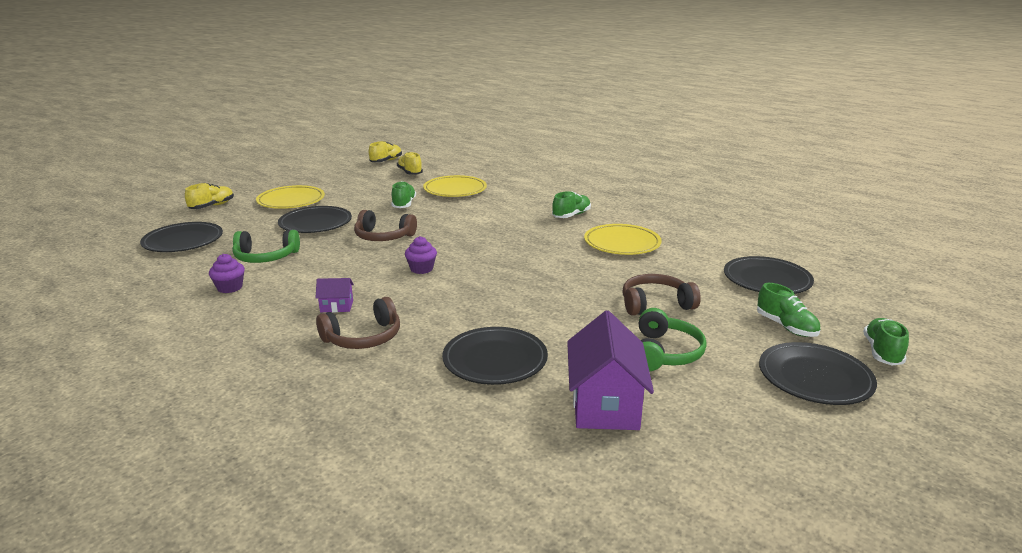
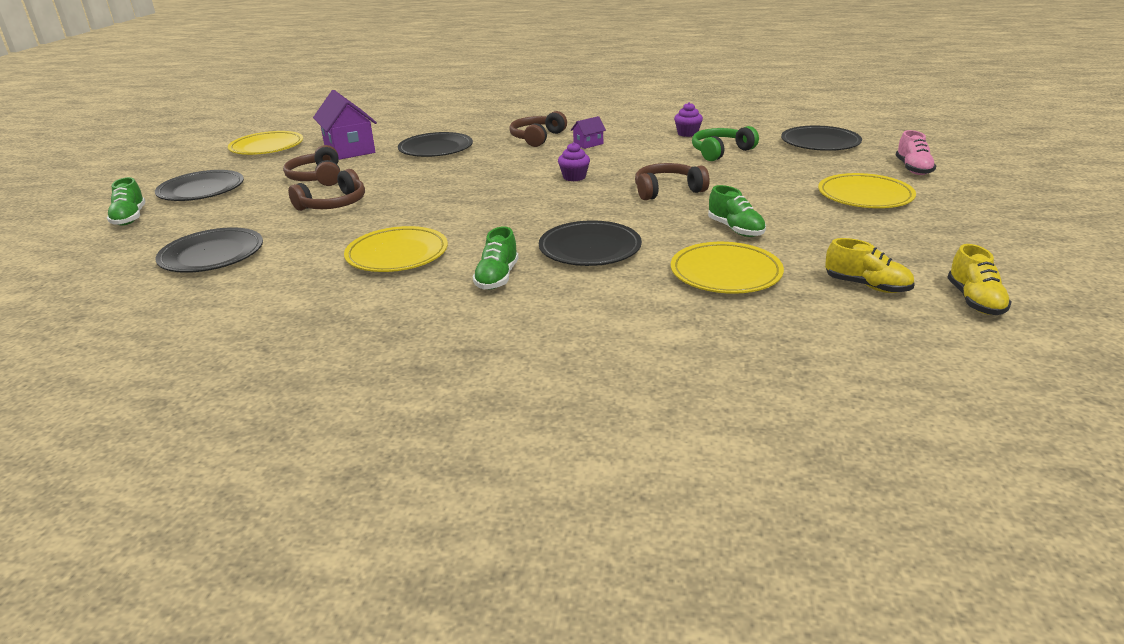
camera: 150 degrees right, 5 degrees up
yellow shoe [185,183,234,209] -> pink shoe [896,130,936,175]
black plate [278,206,352,233] -> black plate moved to [539,220,642,266]
green headphones [639,308,707,371] -> brown headphones [283,145,340,186]
green shoe [757,283,820,337] -> none
none -> yellow plate [228,131,303,155]

